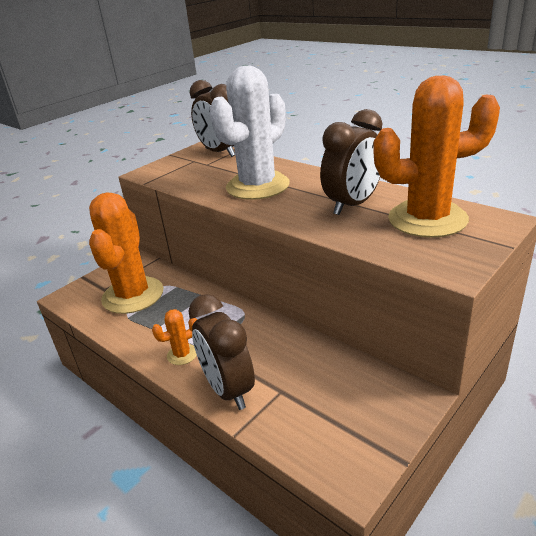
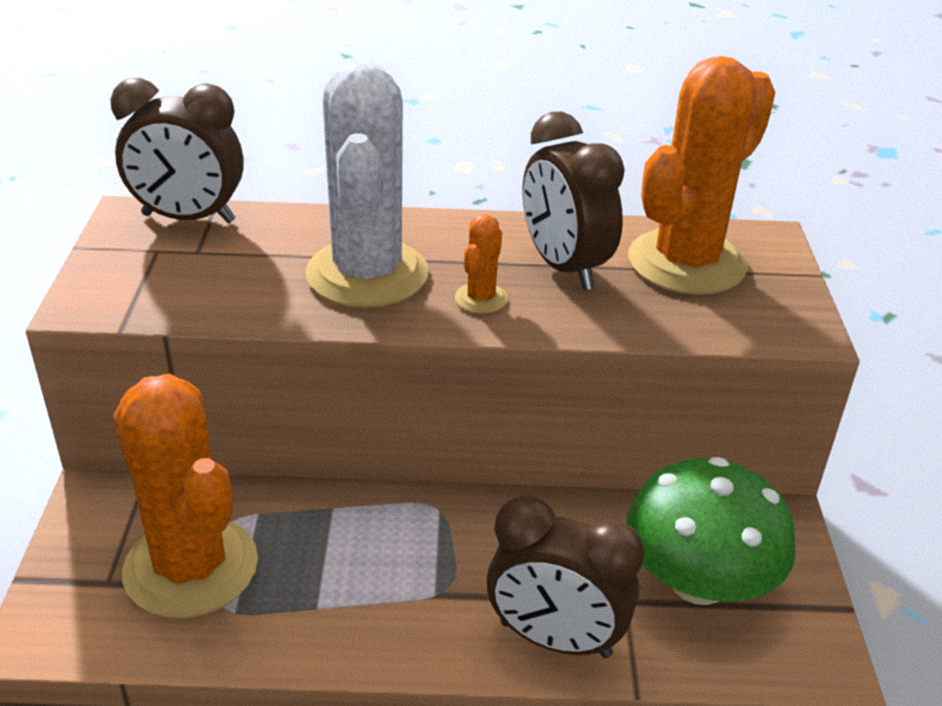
camera: 45 degrees left, 5 degrees up
orange cactus [152,309,197,365] -> orange cactus moved to [455,214,508,314]
brown clock [320,109,382,215] -> brown clock turned 150 degrees clockwise [522,112,625,290]
none -> green mushroom [626,457,796,605]

